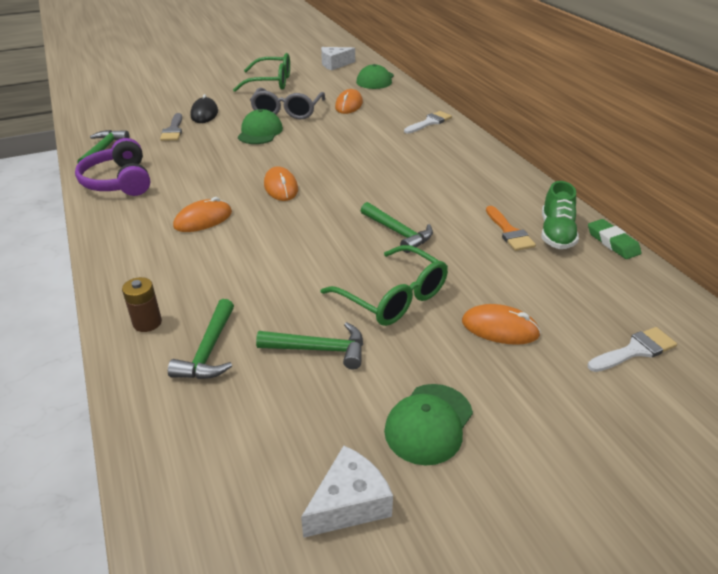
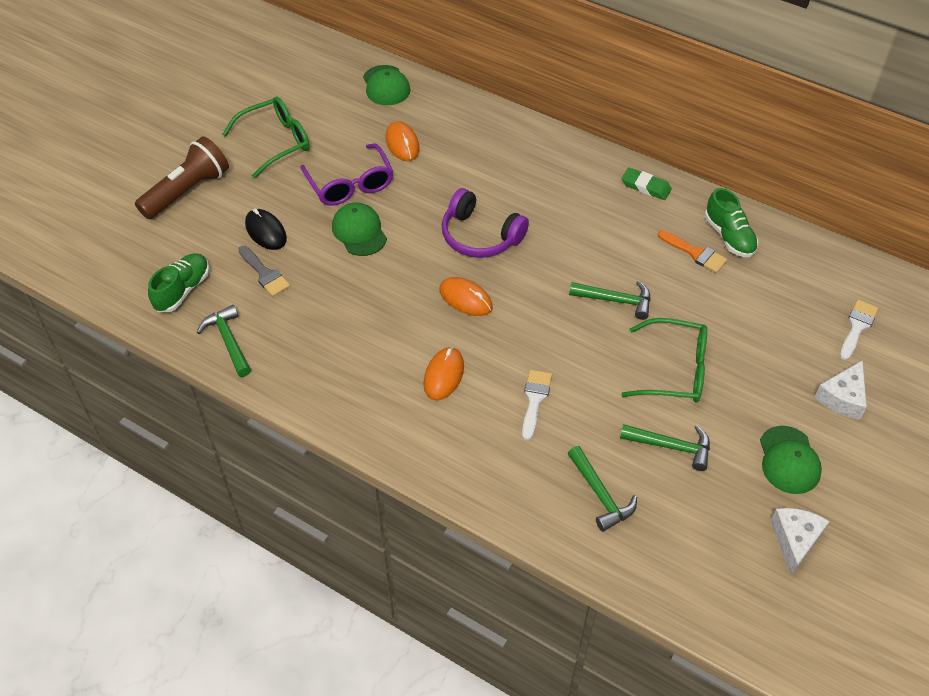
camera: 35 degrees left, 15 degrees up
purple headphones [75,138,150,196] -> purple headphones moved to [442,188,529,258]
brown battery [122,277,162,332] -> none
grey glasses [250,88,325,119] -> purple glasses [301,144,394,206]
green hammer [256,322,363,369] -> green hammer turned 45 degrees clockwise [620,424,710,471]
white cheese [321,47,355,71] -> white cheese moved to [814,360,867,420]
white brush [404,111,452,134] -> white brush moved to [522,370,552,441]
orange mouse [462,304,541,345] -> none
green eraser [588,219,641,259] -> green eraser moved to [622,168,672,200]
none -> brown flashlight [135,136,229,219]
none -> green shoe [148,253,210,312]

